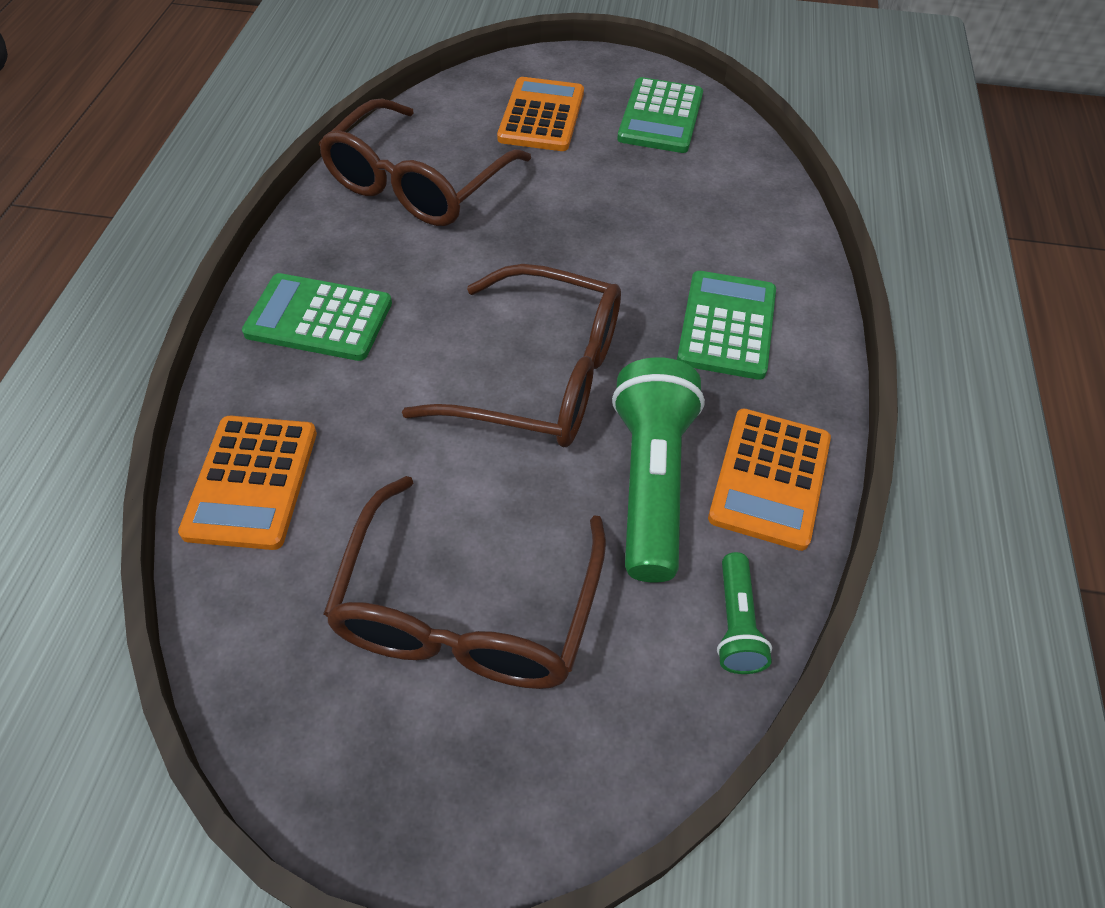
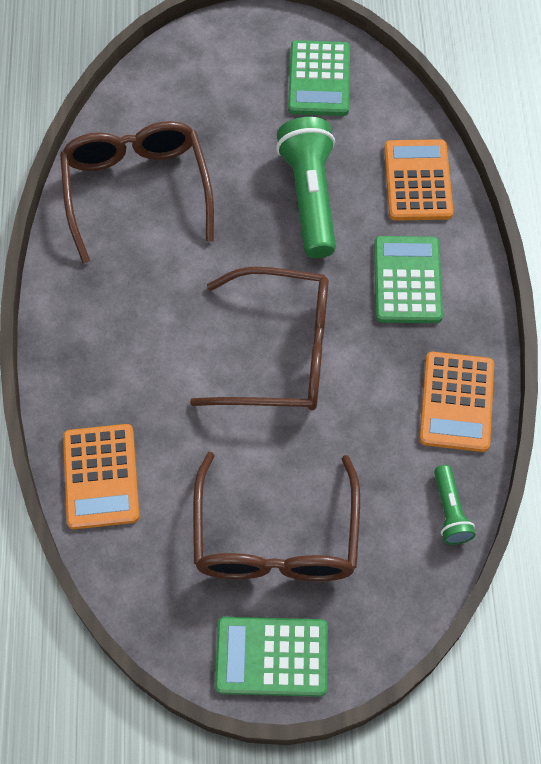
camera: 10 degrees left, 10 degrees up
green calculator [242,273,392,361] -> green calculator moved to [215,617,328,697]
brown glasses [319,98,531,226] -> brown glasses turned 150 degrees clockwise [60,121,214,263]
orange calculator [497,77,584,151] -> orange calculator moved to [384,139,453,221]
green flashlight [612,357,705,583] -> green flashlight moved to [276,117,336,258]

